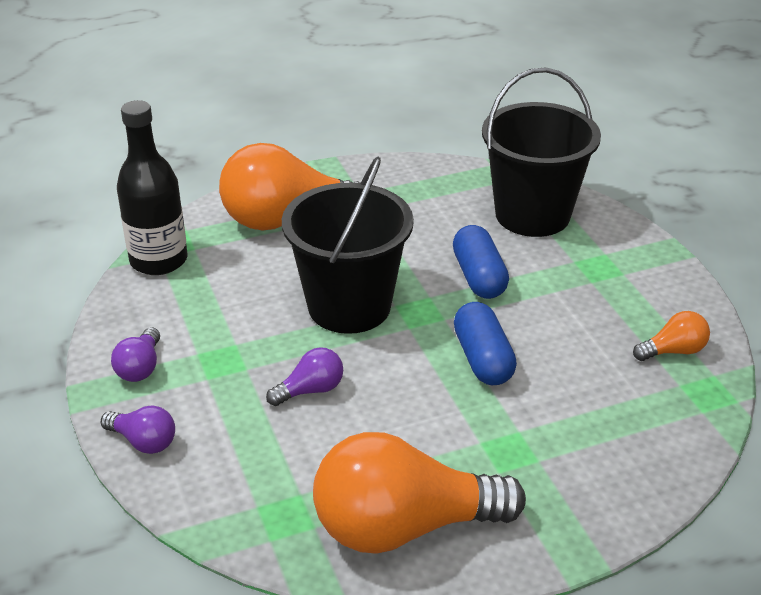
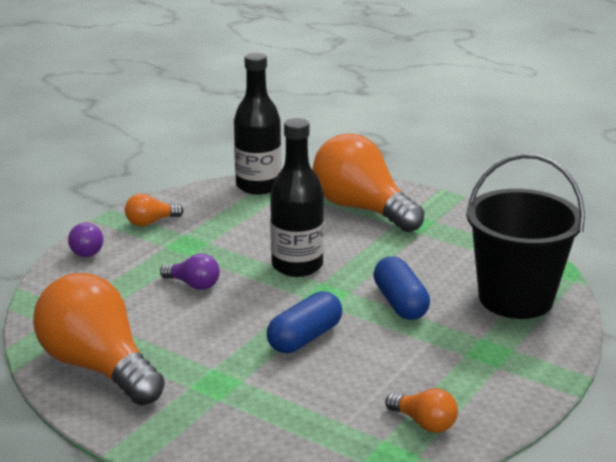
camera: 55 degrees right, 10 degrees down
purple light bulb [111,327,160,382] -> orange light bulb [125,193,183,226]
black bucket [282,157,414,334] -> black bottle [270,118,324,277]
blue capsule [453,225,509,299] -> blue capsule turned 60 degrees counterclockwise [373,256,430,320]

